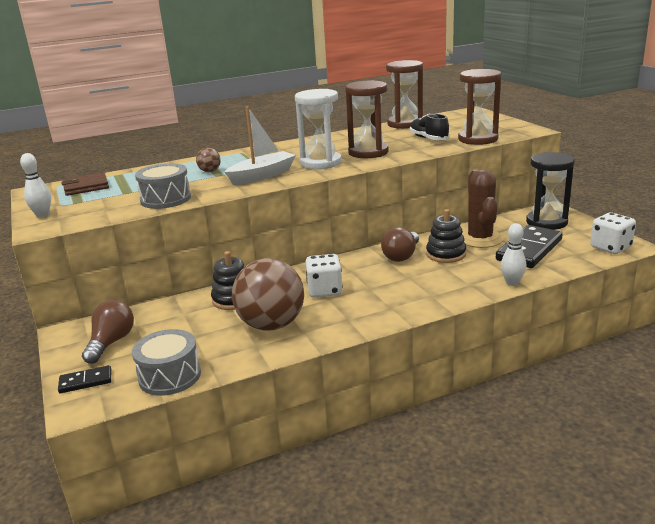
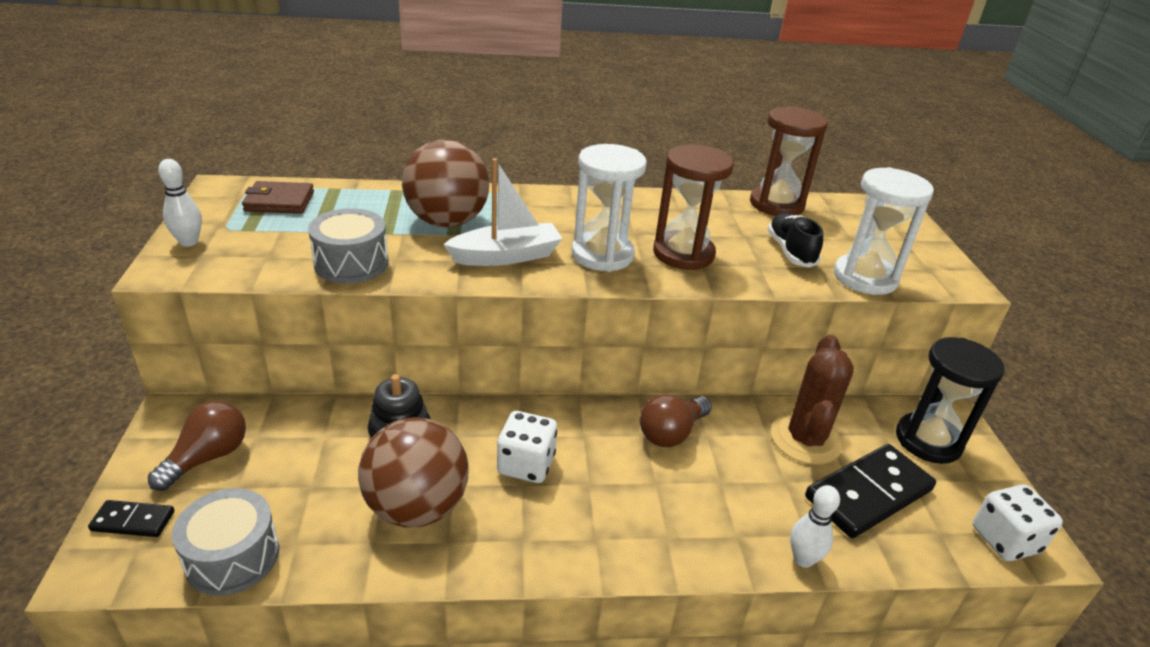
camera: 15 degrees right, 10 degrees up
brown ball [196,148,221,172] -> brown ball [402,140,489,227], size x2.38
black stacking toy [426,209,466,263] -> none
brown hourglass [458,69,502,145] -> white hourglass [834,167,934,295]

